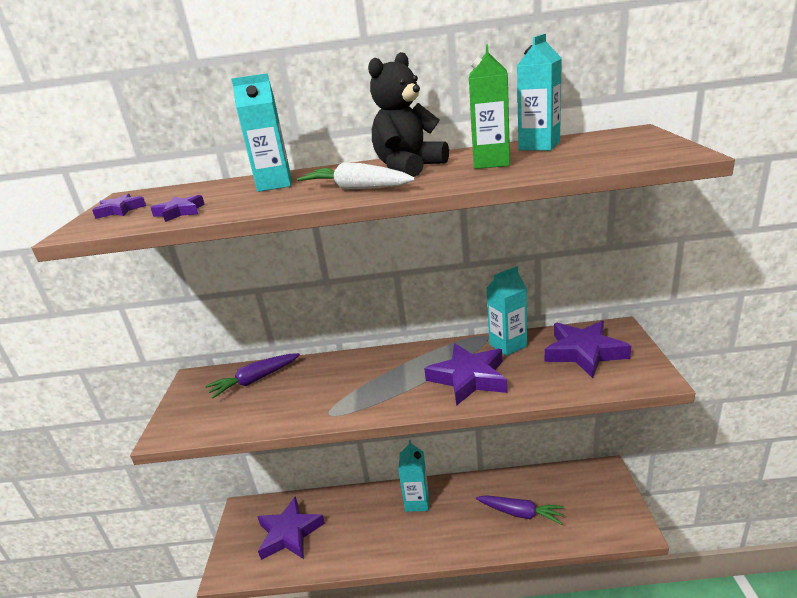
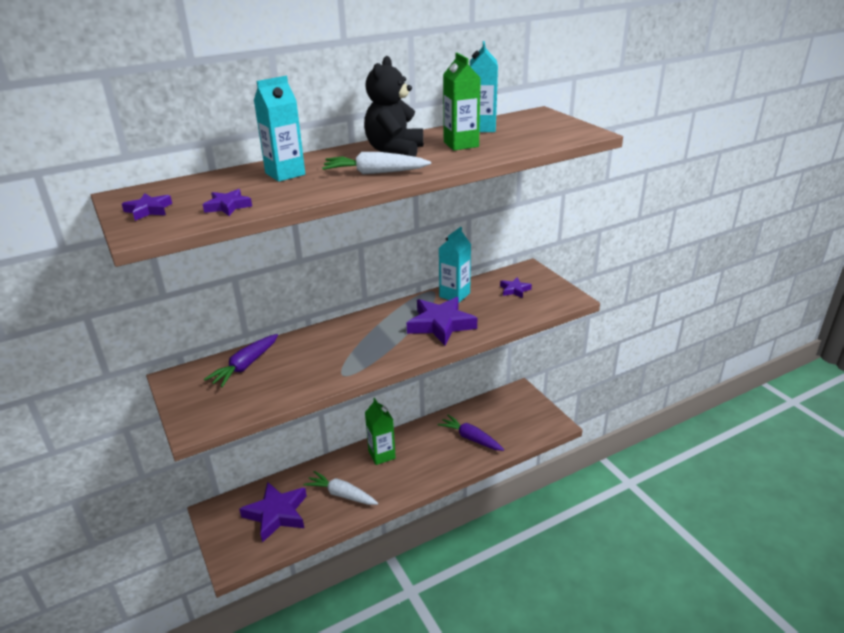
camera: 30 degrees left, 5 degrees up
turquoise carton [398,440,429,512] -> green carton [365,398,396,465]
purple carrot [476,495,564,525] -> purple carrot turned 135 degrees counterclockwise [437,415,504,451]
purple star [545,321,631,378] -> purple star [500,277,532,298], size x0.49
none -> white carrot [303,471,378,505]

